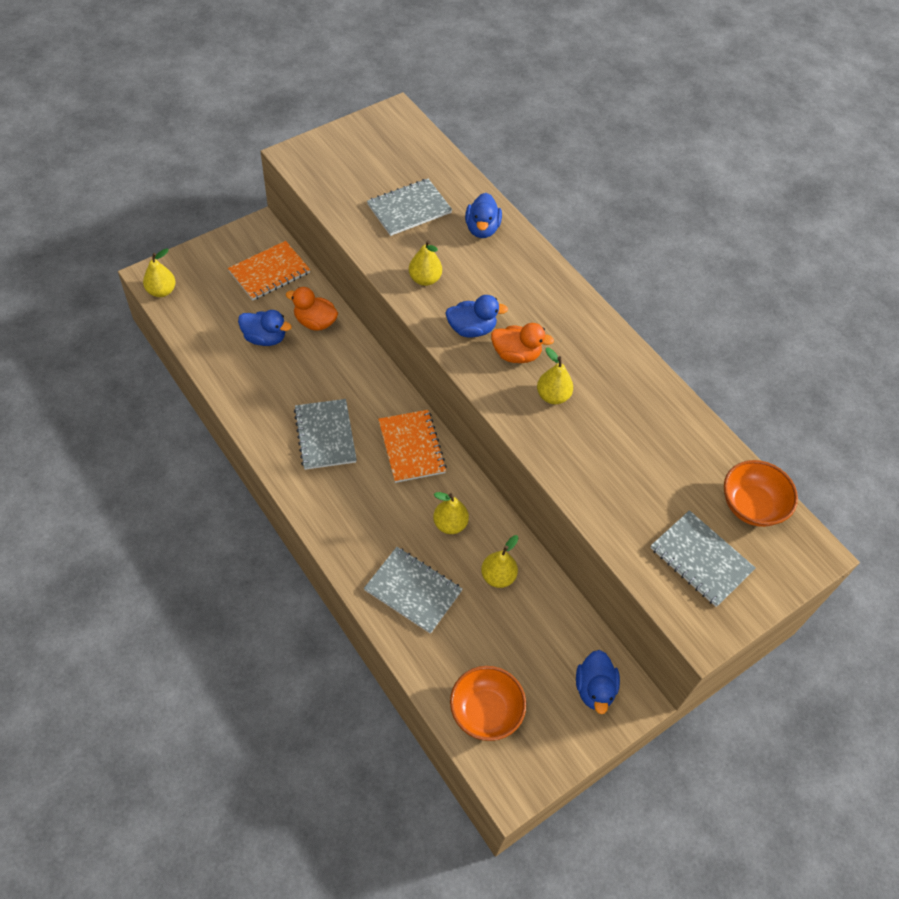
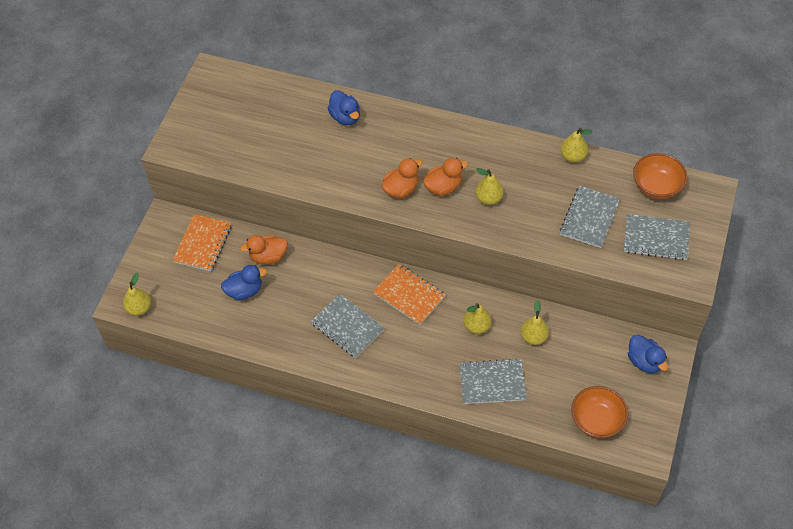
camera: 30 degrees left, 0 degrees up
grey notebook [367,179,452,236] -> grey notebook moved to [560,186,620,248]
yellow pear [409,240,442,286] -> yellow pear moved to [561,127,593,163]
blue duck [445,295,508,338] -> orange duck [382,158,423,198]

